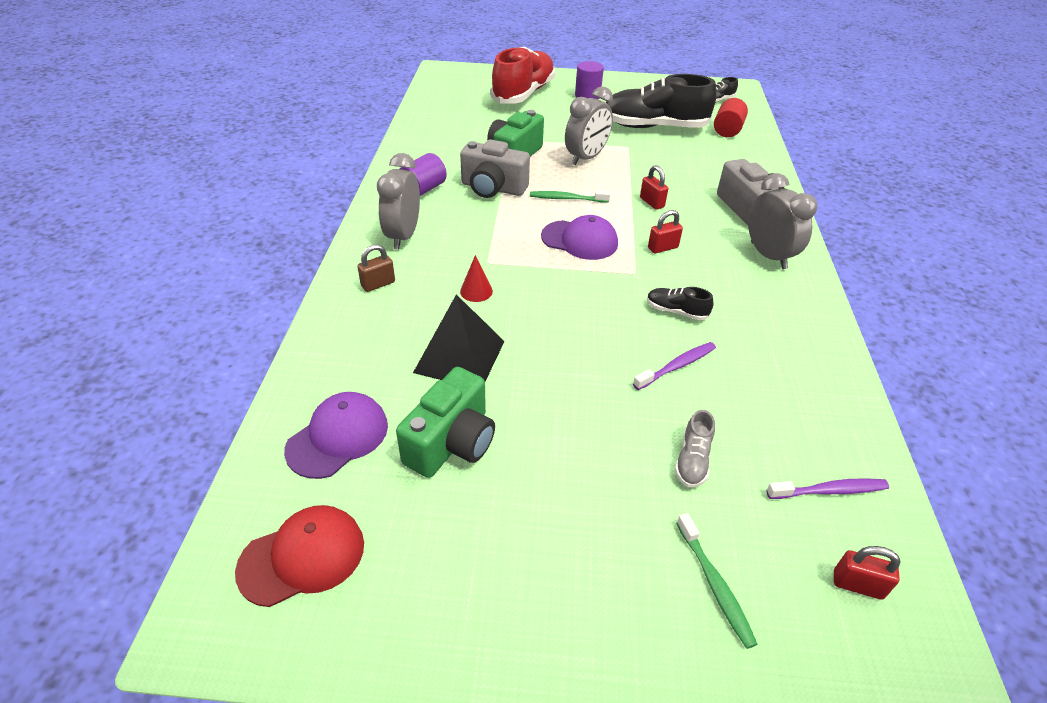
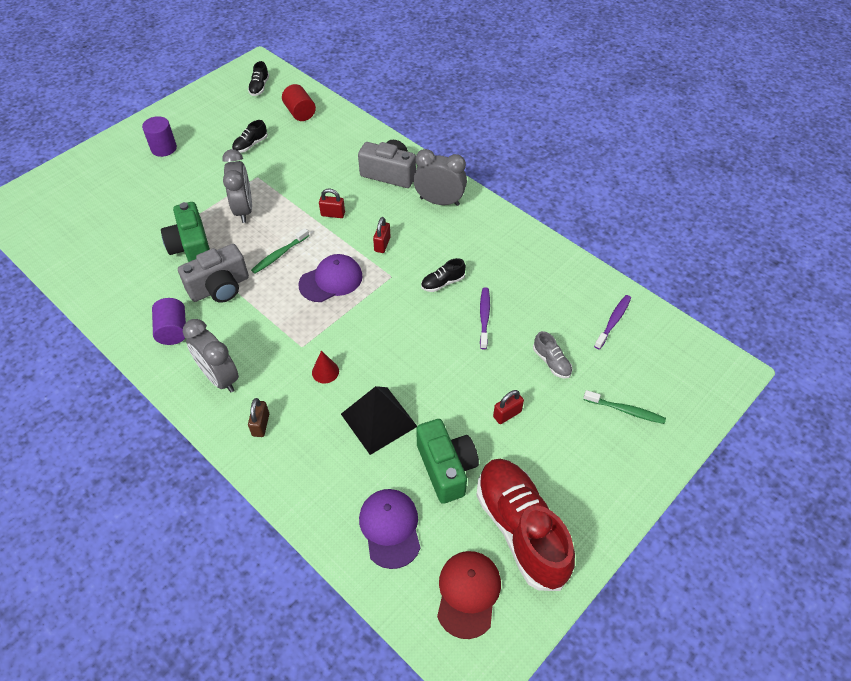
camera: 50 degrees left, 10 degrees up
red shoe [490,46,555,104] -> red shoe moved to [476,459,575,591]
black shoe [606,74,717,128] -> black shoe [232,120,268,153], size x0.42
red padlock [834,546,901,600] -> red padlock moved to [493,390,524,424]

